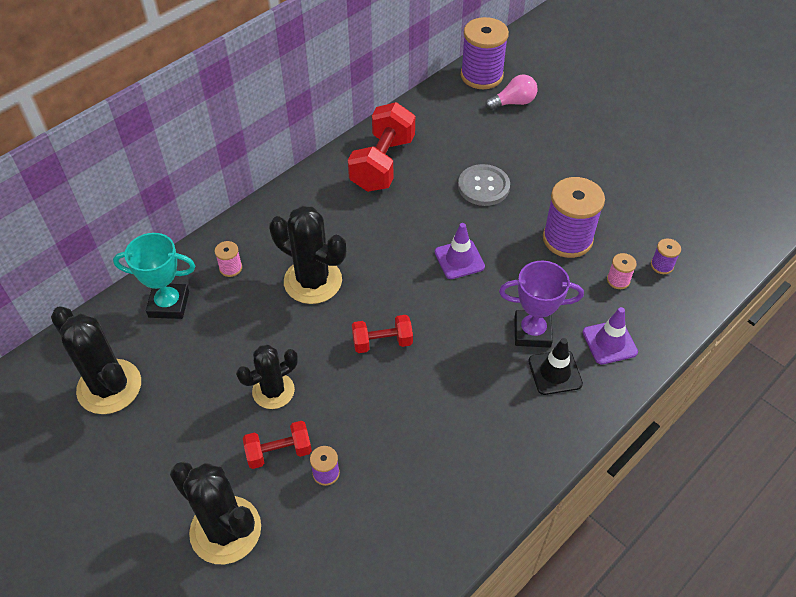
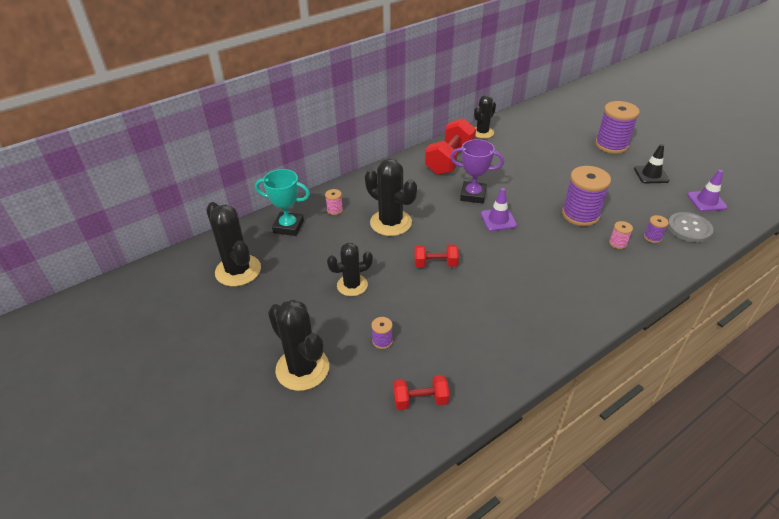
camera: 10 degrees right, 10 degrees down
red dumbbell [243,421,312,469] -> red dumbbell moved to [393,375,450,410]
grey button [458,164,510,206] -> grey button moved to [668,212,714,243]
purple spool [461,17,509,89] -> purple spool moved to [595,101,640,154]
pink light bulb [485,74,538,110] -> none
purple trophy [499,261,584,348] -> purple trophy moved to [450,139,504,204]
black traffic cone [528,338,583,395] -> black traffic cone moved to [634,144,669,183]
purple traffic cone [582,307,638,365] -> purple traffic cone moved to [687,170,727,212]
none -> black cactus [474,95,496,139]

